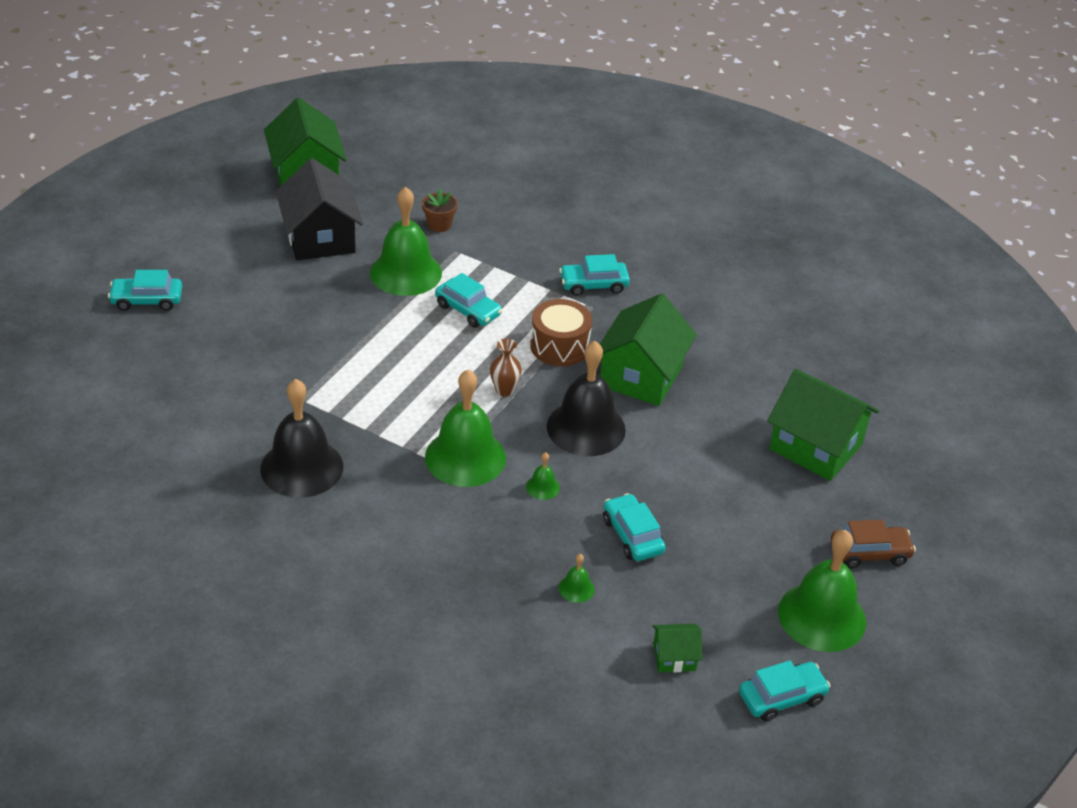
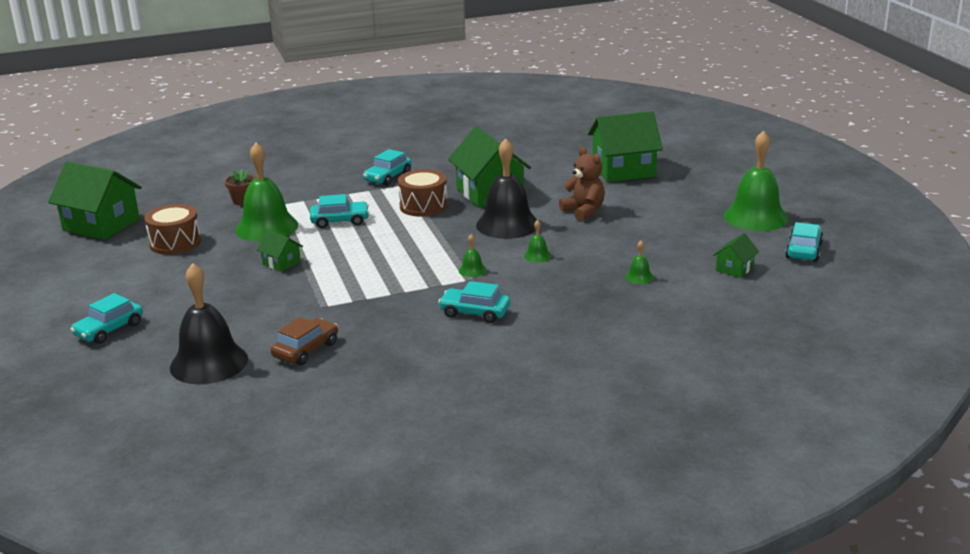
camera: 45 degrees left, 15 degrees down
black bell [260,379,343,498] -> black bell moved to [170,263,248,384]
black house [276,158,363,260] -> brown drum [144,204,201,255]
green bell [425,369,506,487] -> green bell [459,234,486,277], size x0.41
brown vase [490,338,522,397] -> none
turquoise car [603,493,666,561] -> turquoise car moved to [438,281,510,323]
brown car [831,519,916,568] -> brown car moved to [271,317,338,365]
none -> green house [257,230,303,272]
none -> brown teddy bear [559,147,605,221]

